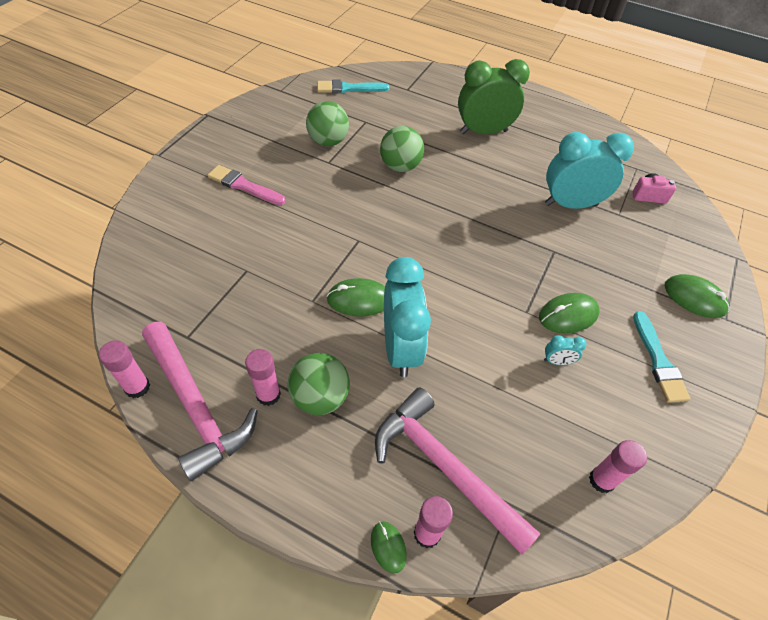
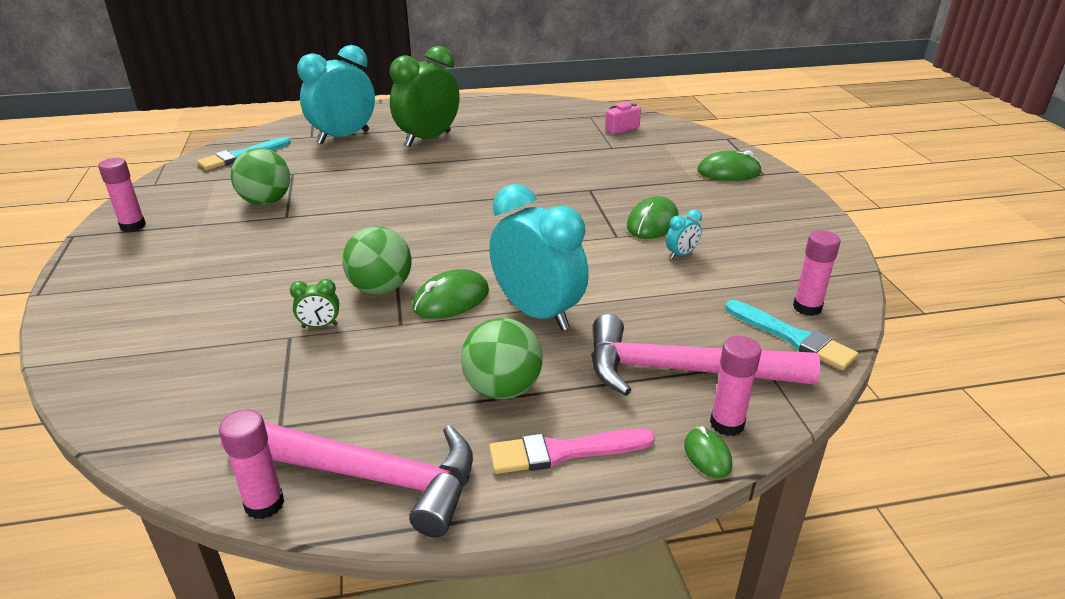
camera: 35 degrees left, 20 degrees down
pink brush [207,165,285,205] -> pink brush moved to [489,428,655,474]
pink glue stick [245,349,281,406] -> pink glue stick moved to [98,158,146,232]
green mouse [371,522,407,574] -> green mouse turned 45 degrees clockwise [684,426,732,478]
green ball [380,126,424,172] -> green ball moved to [342,226,412,295]
turquoise clock [545,132,634,209] -> turquoise clock moved to [297,45,375,144]
turquoise brush [633,311,690,403] -> turquoise brush moved to [725,300,858,370]
none -> green clock [290,279,339,328]

